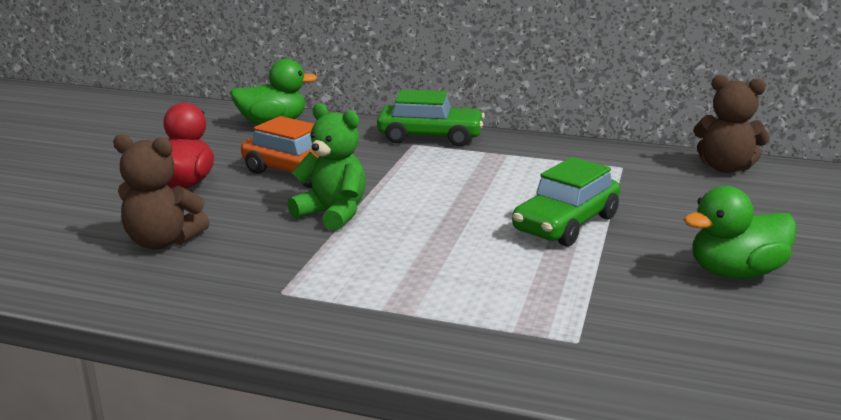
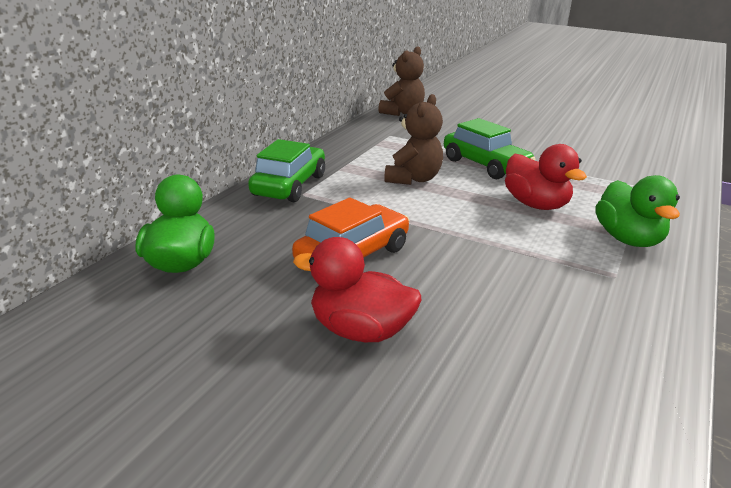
camera: 80 degrees left, 5 degrees up
brown teddy bear [113,134,210,250] -> brown teddy bear moved to [384,94,443,185]
green teddy bear [287,103,366,231] -> none
green duck [683,186,797,279] -> green duck moved to [595,175,680,247]
none -> red duck [505,144,587,210]

